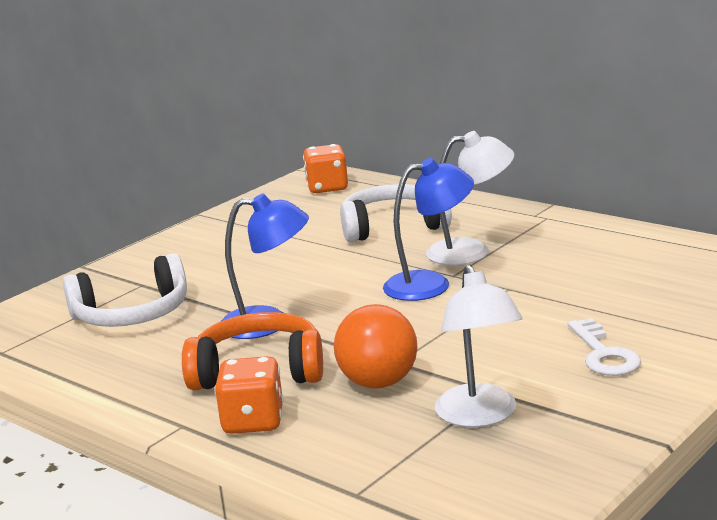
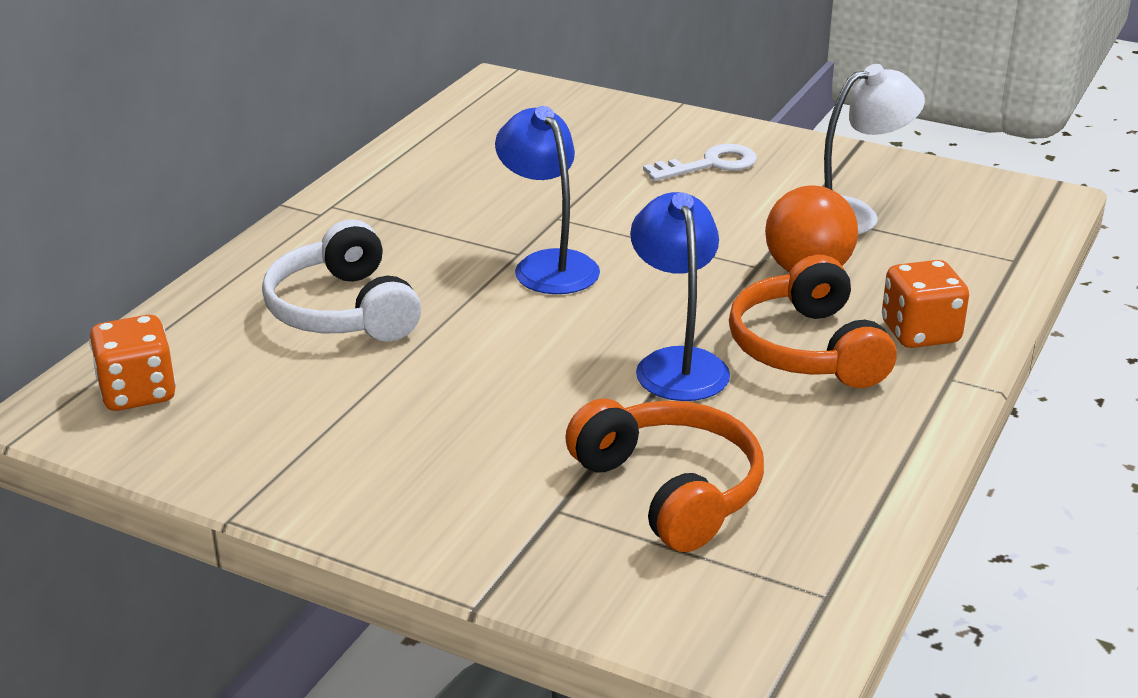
camera: 105 degrees left, 10 degrees up
white headphones [63,253,187,327] -> orange headphones [565,399,764,552]
white lamp [426,131,514,265] -> none

